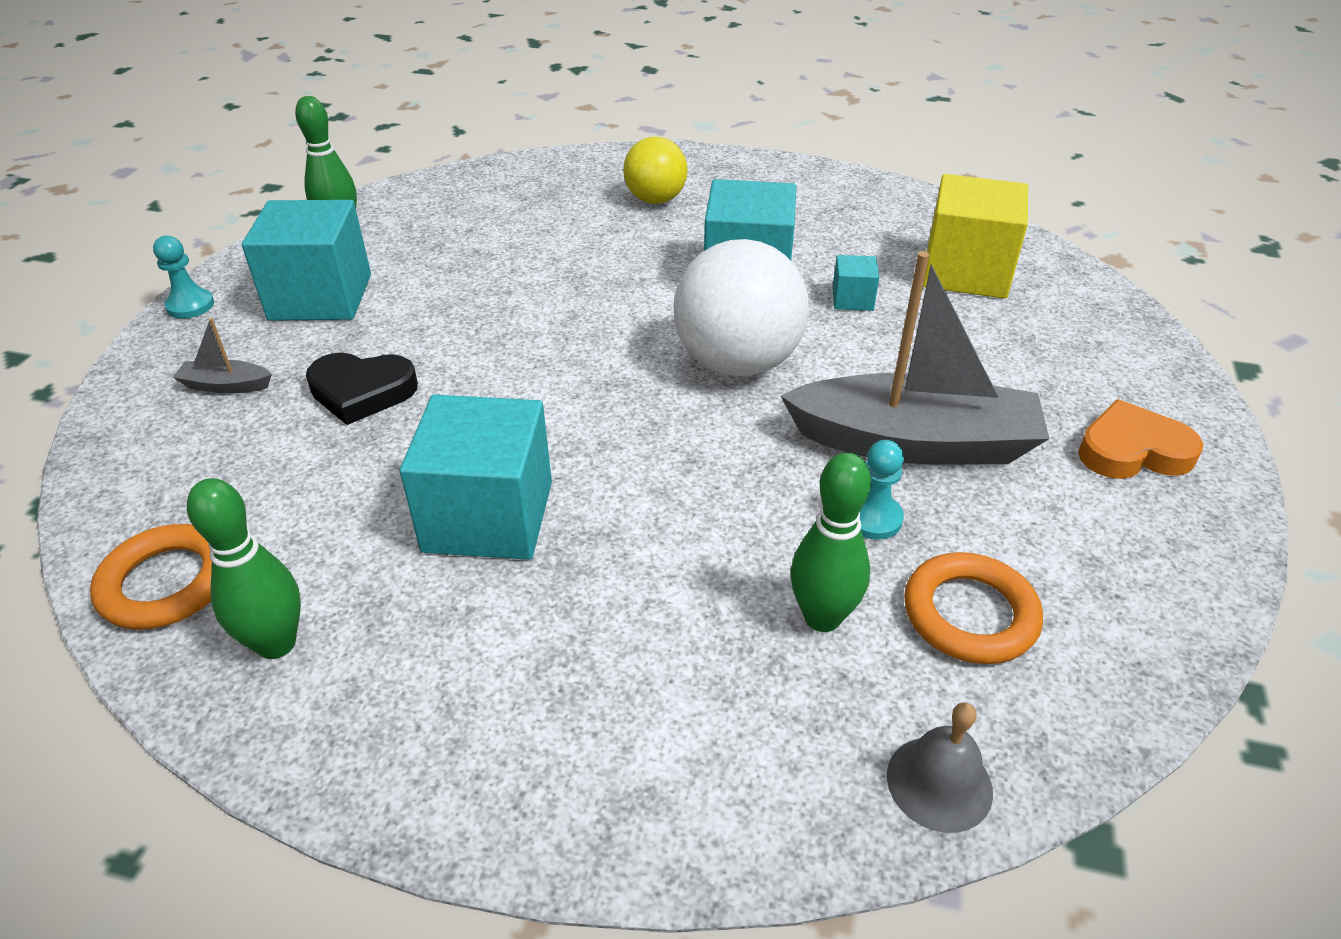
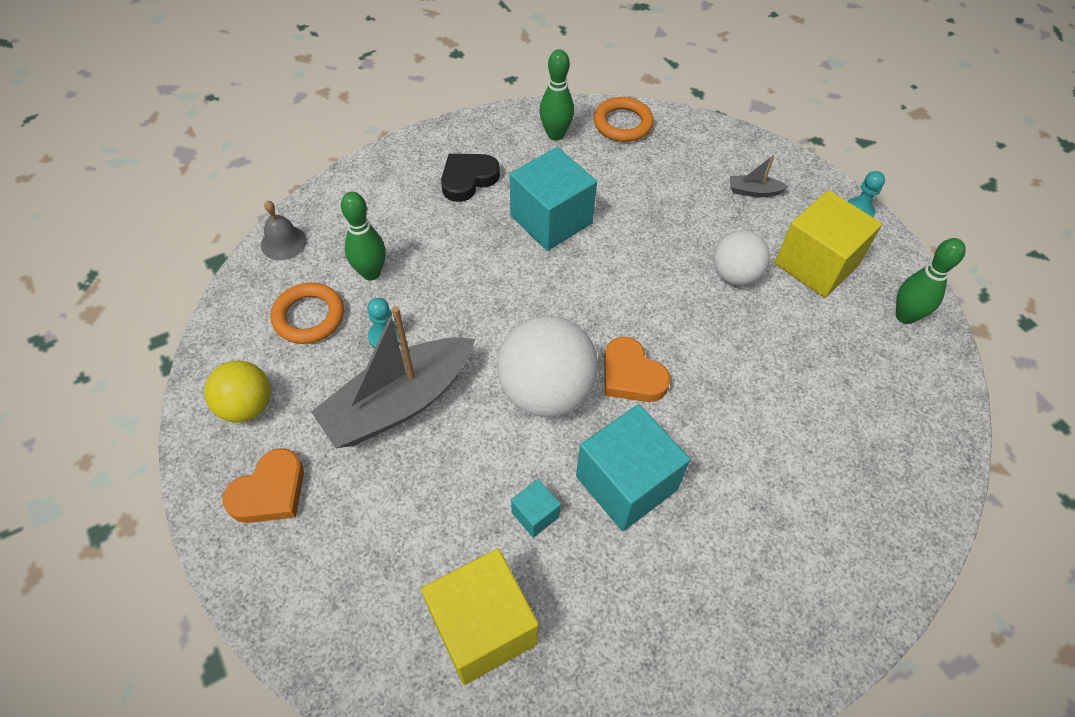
camera: 135 degrees right, 15 degrees up
grey boat [173,318,272,393] -> grey boat turned 135 degrees counterclockwise [730,155,789,197]
turquoise cube [242,200,371,321] -> yellow cube [775,190,882,298]
black heart [306,353,418,425] -> black heart moved to [441,154,500,202]
yellow ball [623,137,688,204] -> yellow ball moved to [204,361,271,423]
none -> orange heart [604,337,671,402]
none -> white ball [713,230,770,285]

